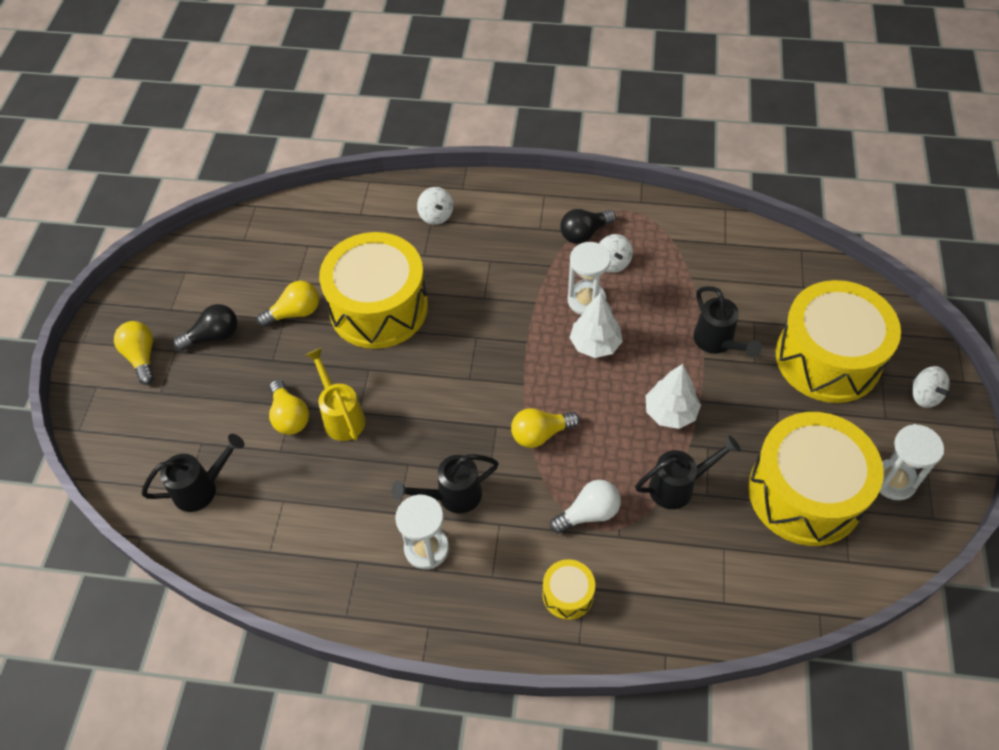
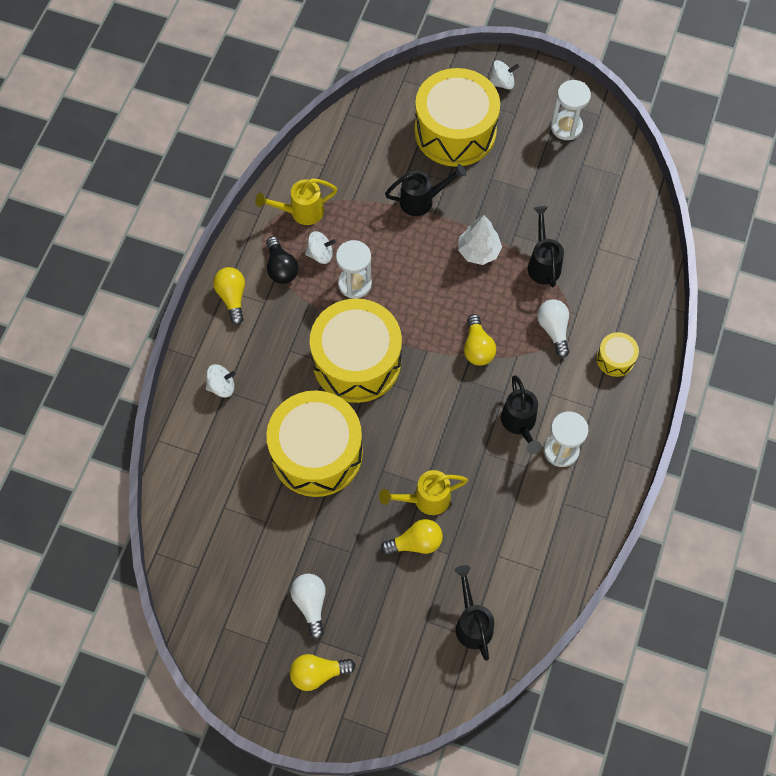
camera: 80 degrees left, 10 degrees up
black light bulb [174,304,237,351] -> white light bulb [290,574,326,639]
yellow light bulb [257,281,319,327] -> yellow light bulb moved to [213,267,245,325]
white tree [569,293,623,358] -> none
yellow drum [748,412,883,546] -> yellow drum moved to [310,298,402,403]
none -> yellow watering can [256,178,337,225]

